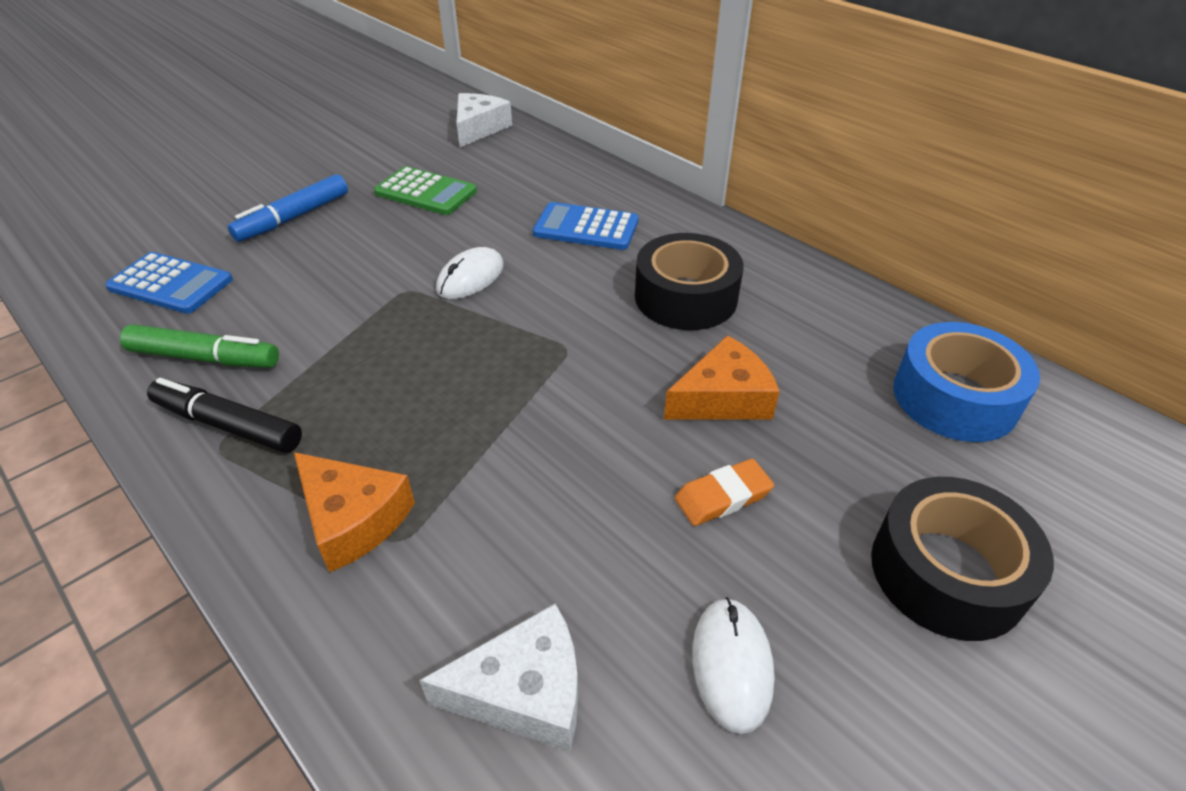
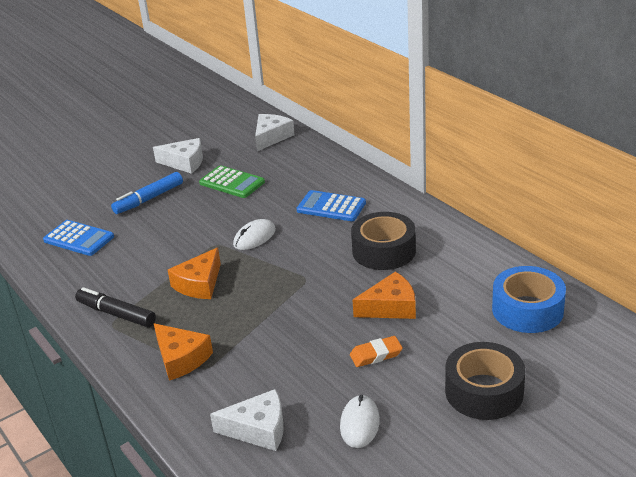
camera: 10 degrees right, 10 degrees down
green marker [120,324,279,368] -> none
none -> white cheese [153,138,203,174]
none -> orange cheese [168,248,221,299]

